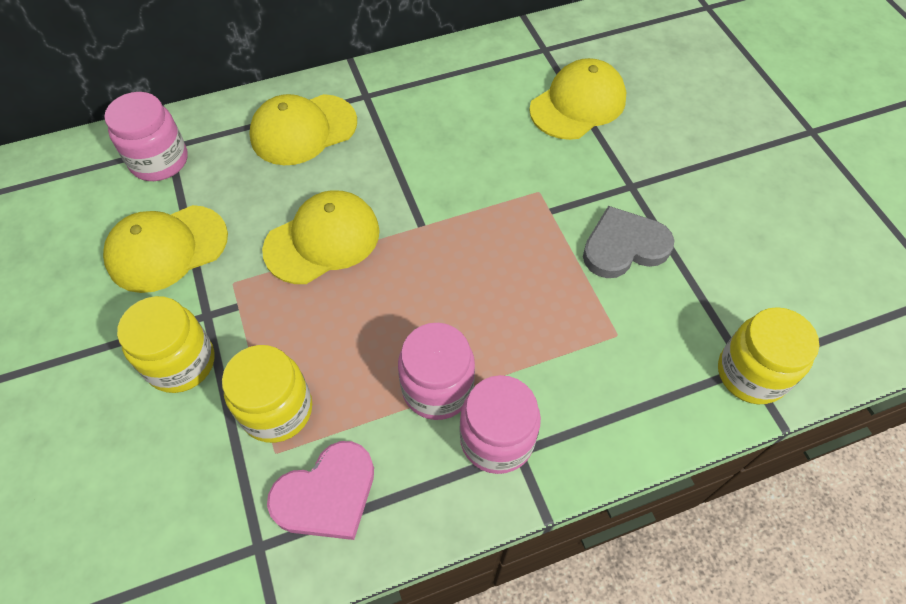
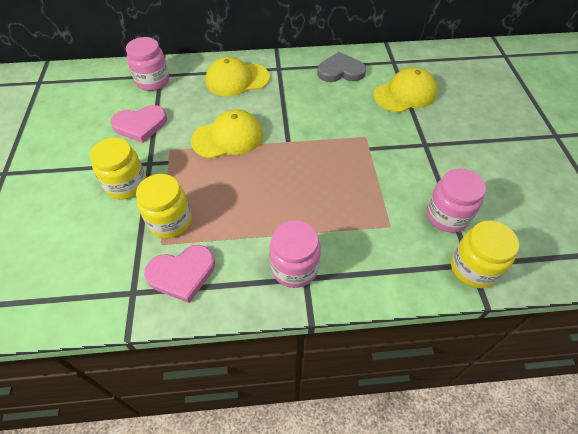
camera: 15 degrees right, 5 degrees down
yellow cap [103,205,228,293] -> pink heart [111,105,167,143]
pink jar [398,323,475,420] -> pink jar moved to [426,168,486,233]
grey heart [583,206,674,278] -> grey heart moved to [317,52,366,82]

